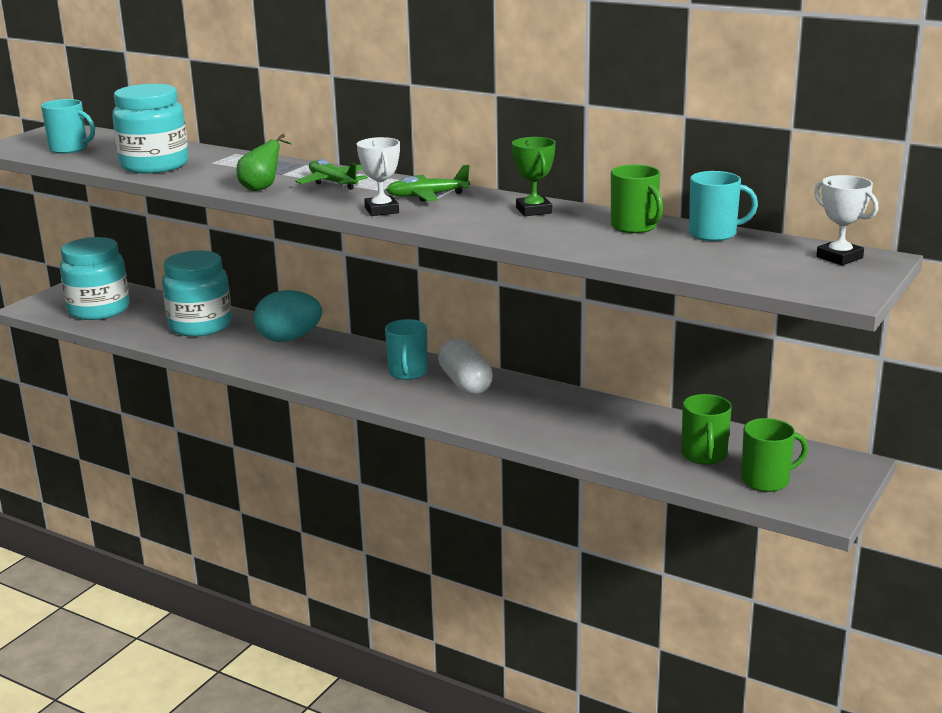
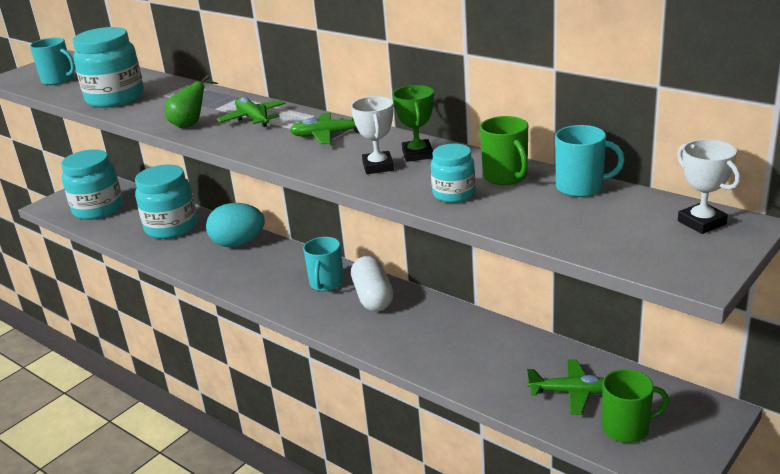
camera: 10 degrees right, 5 degrees up
white trophy [357,137,400,216] -> white trophy moved to [351,96,394,174]
green mug [681,394,732,465] -> green plane [527,359,604,415]
none -> turquoise jar [431,144,475,203]

